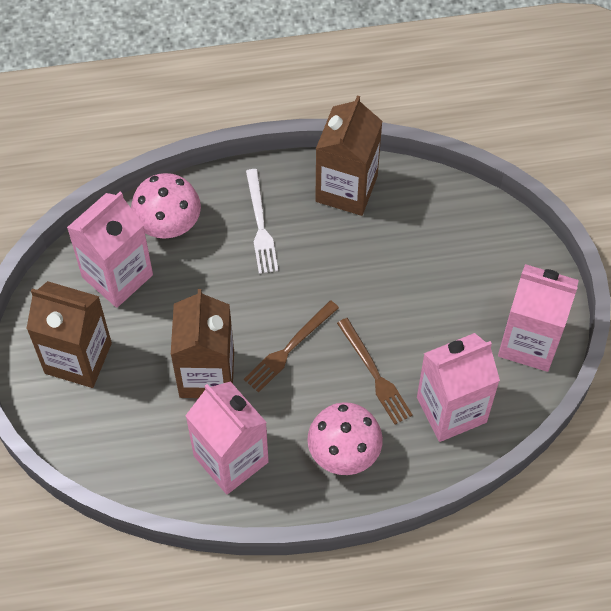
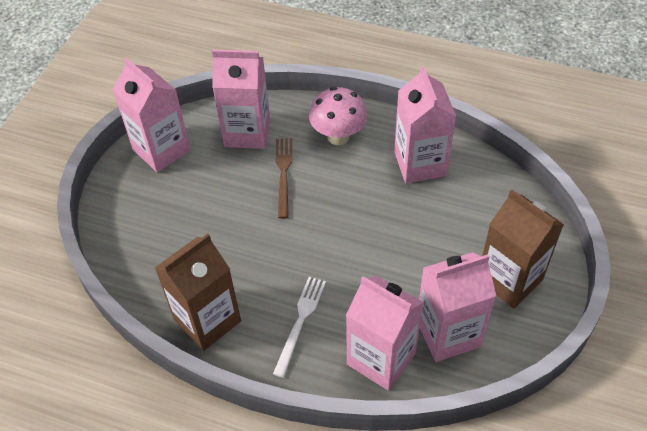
camera: 150 degrees left, 10 degrees down
pink mushroom [131,173,201,239] -> pink carton [346,275,424,391]
brown carton [171,289,234,398] -> none
brown fork [244,300,339,393] -> none

